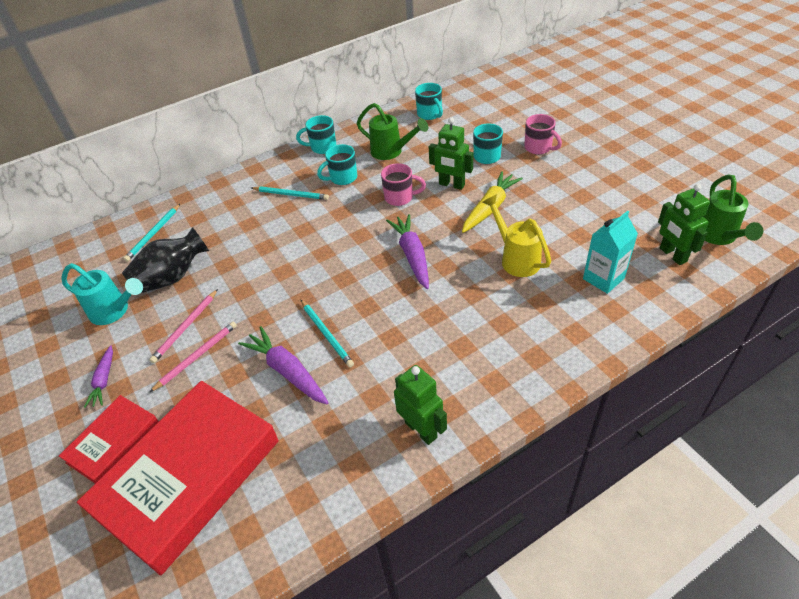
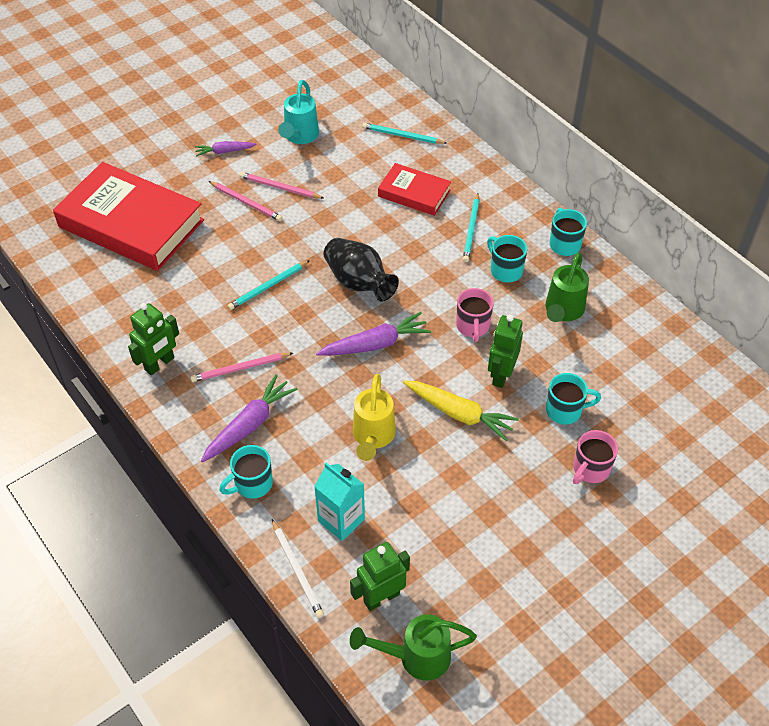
camera: 80 degrees right, 5 degrees up
red book [59,395,159,483] -> red book moved to [378,163,451,216]
black vase [122,227,209,293] -> black vase moved to [323,238,399,302]
purple carrot [238,326,329,404] -> purple carrot moved to [201,374,298,462]
turquoise mug [415,83,443,120] -> turquoise mug moved to [219,445,273,499]
yellow watering can [483,194,551,277] -> yellow watering can turned 135 degrees clockwise [353,374,396,461]
none -> pink pencil [190,353,293,382]
none -> white pencil [272,519,324,618]

